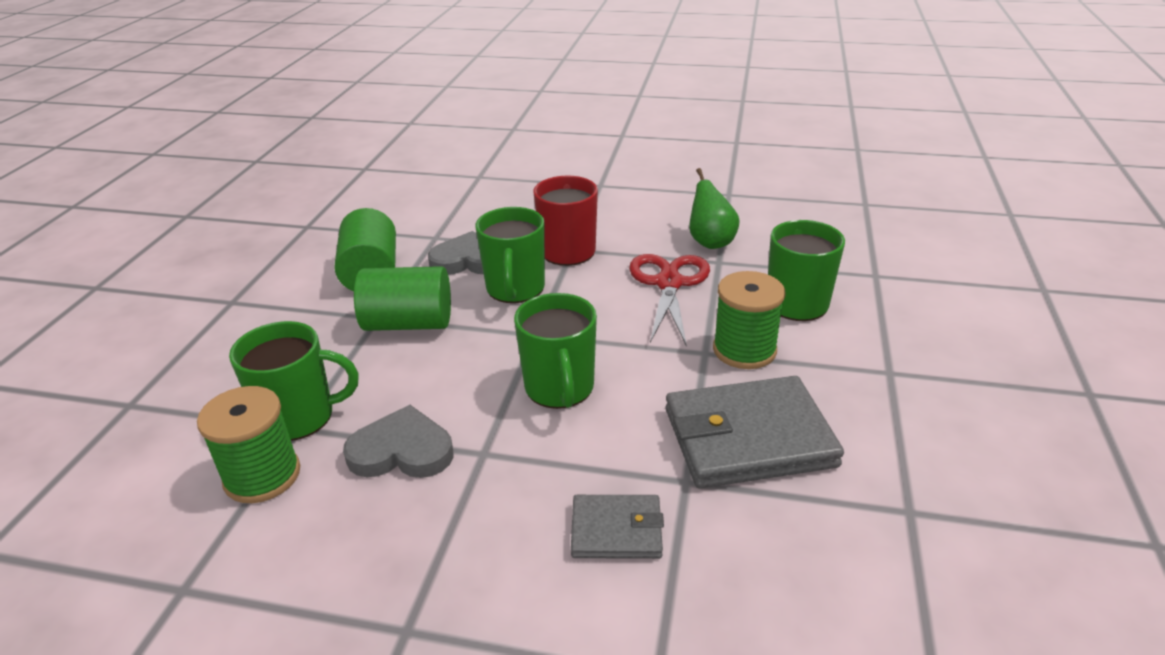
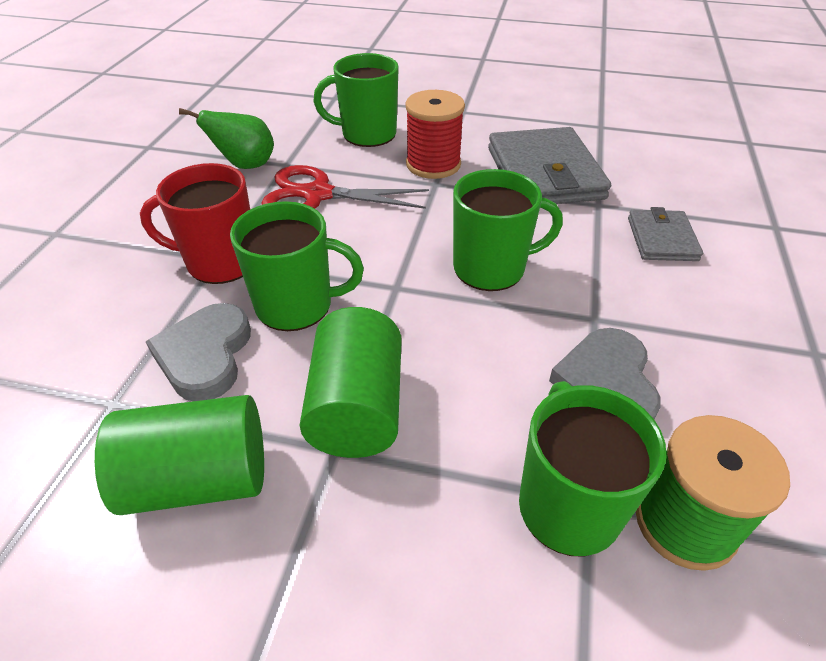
camera: 90 degrees left, 10 degrees up
green spool [713,271,786,369] -> red spool [405,90,465,179]

